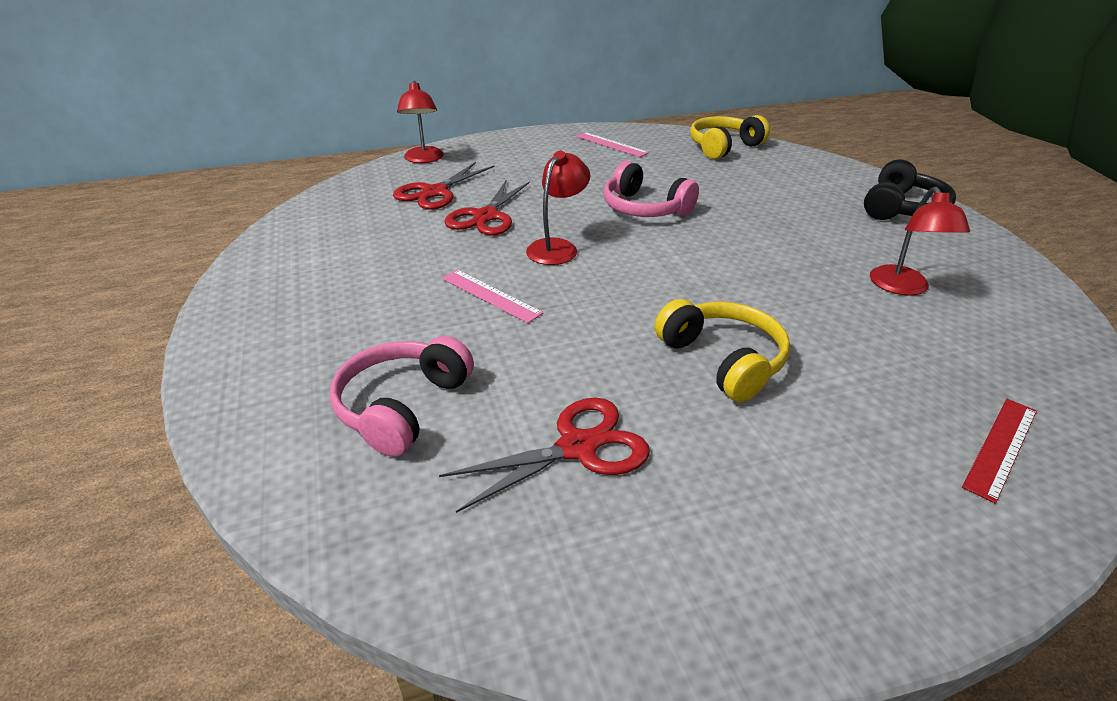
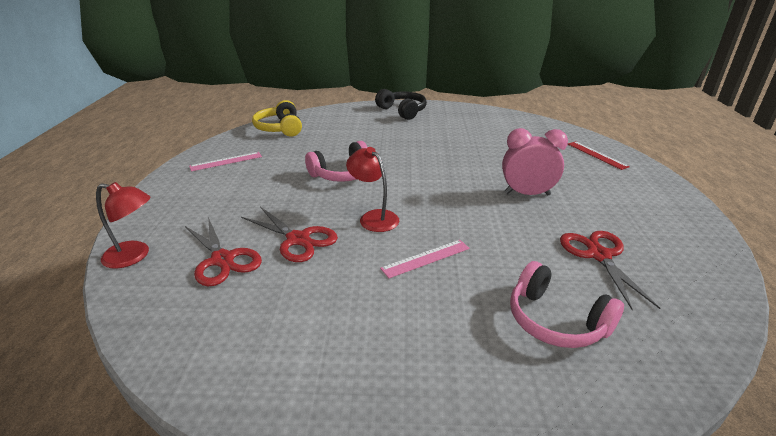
camera: 70 degrees left, 5 degrees down
yellow headphones [655,299,790,402] -> pink clock [502,128,568,195]
red lamp [870,187,970,296] -> none

